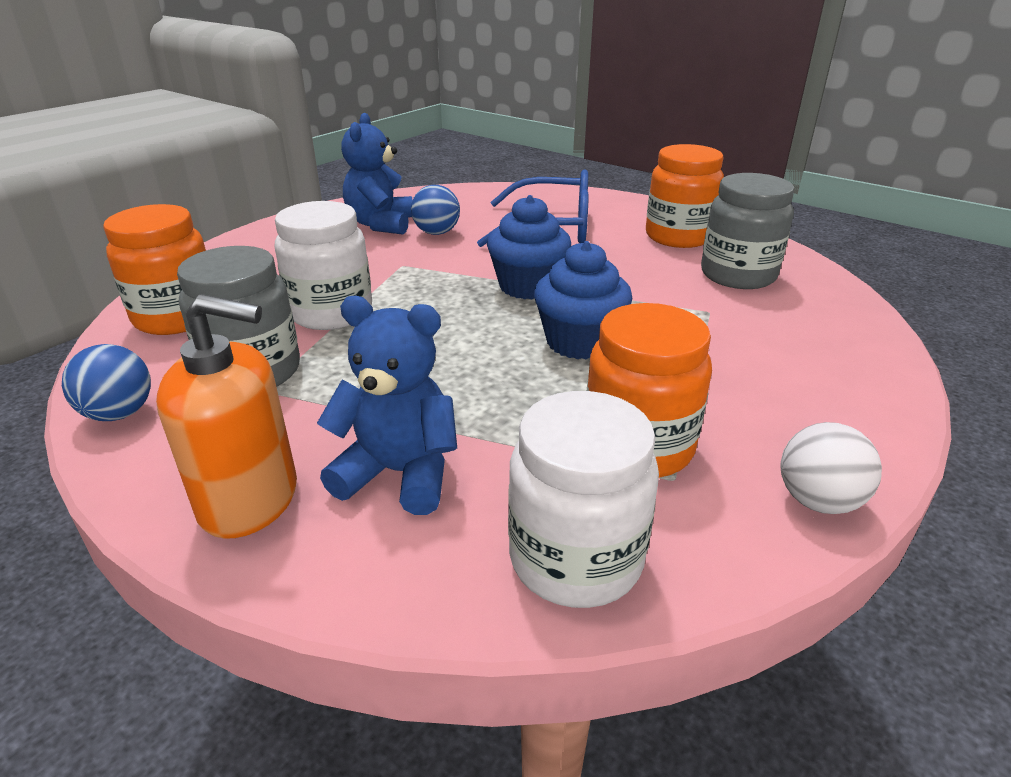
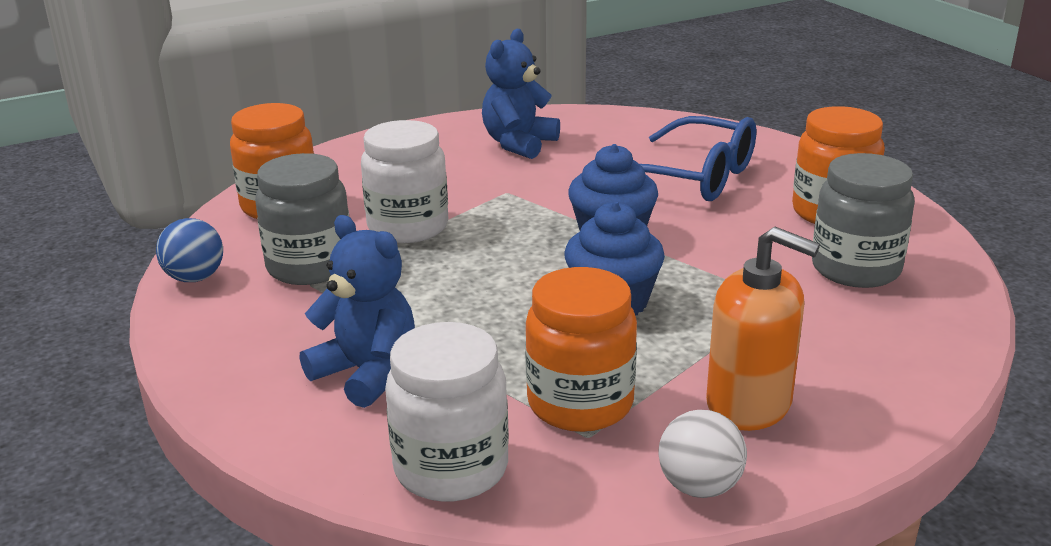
camera: 25 degrees right, 5 degrees down
orange soap dispenser [156,294,297,538] -> orange soap dispenser moved to [706,227,820,431]
blue ball [411,185,460,235] -> none

